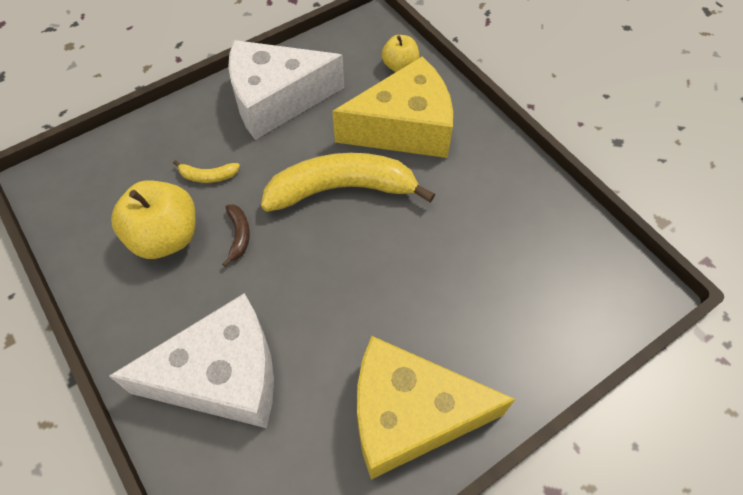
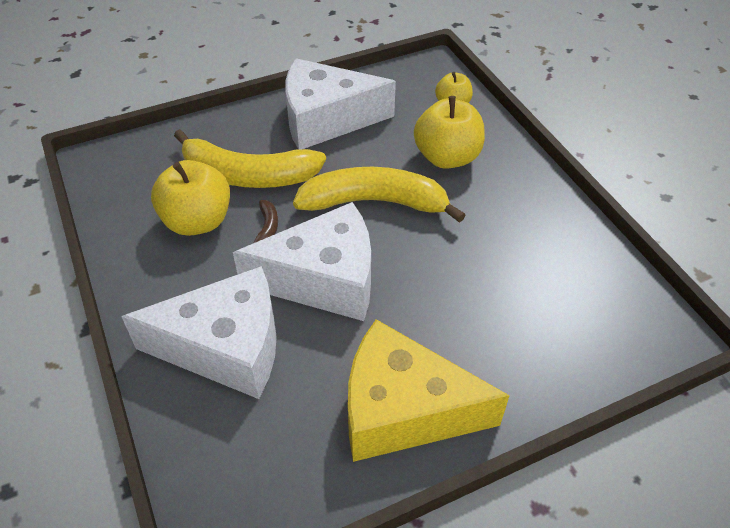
camera: 10 degrees right, 10 degrees down
yellow banana [173,160,240,183] -> yellow banana [174,129,326,188], size x2.45
yellow cheese [332,57,453,158] -> yellow apple [414,96,485,169]
none -> white cheese [233,202,371,321]

